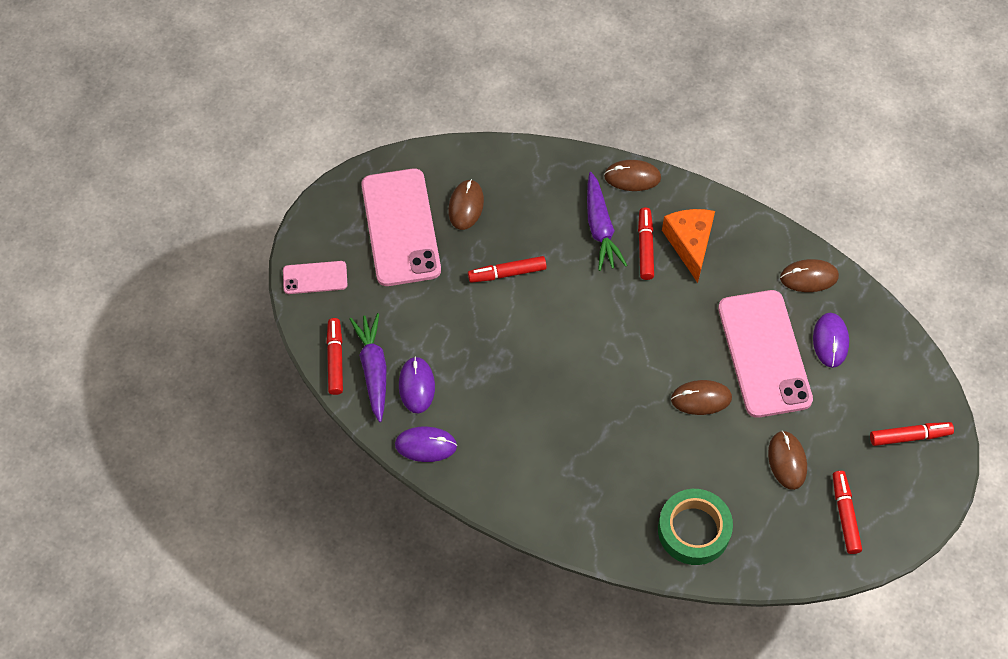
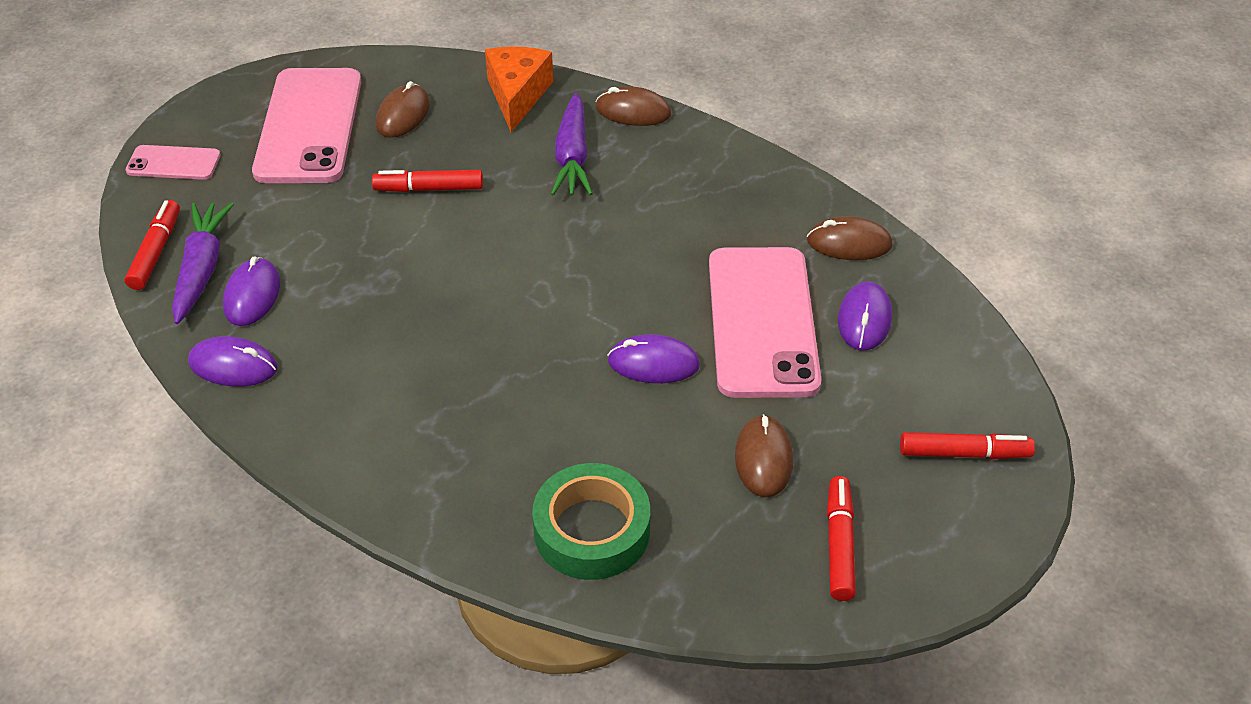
camera: 10 degrees right, 15 degrees down
red marker [638,207,654,280] -> none
orange cheese [662,209,715,283] -> orange cheese moved to [485,47,553,132]
brown mouse [671,380,732,415] -> purple mouse [607,334,700,383]

